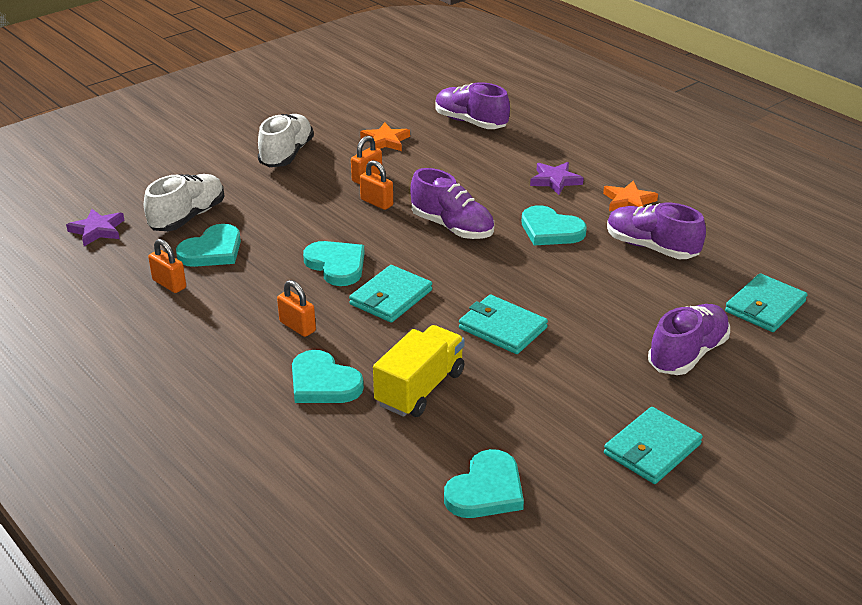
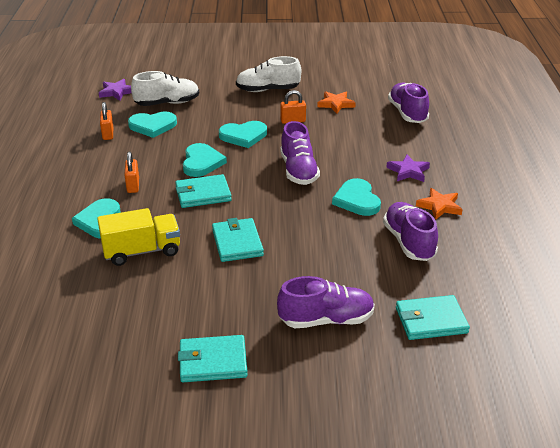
camera: 40 degrees right, 0 degrees up
white shoe [258,114,314,167] -> white shoe turned 150 degrees counterclockwise [236,56,301,92]
orange padlock [360,160,393,210] -> none
turquoise heart [444,449,524,518] -> turquoise heart moved to [219,121,267,148]

